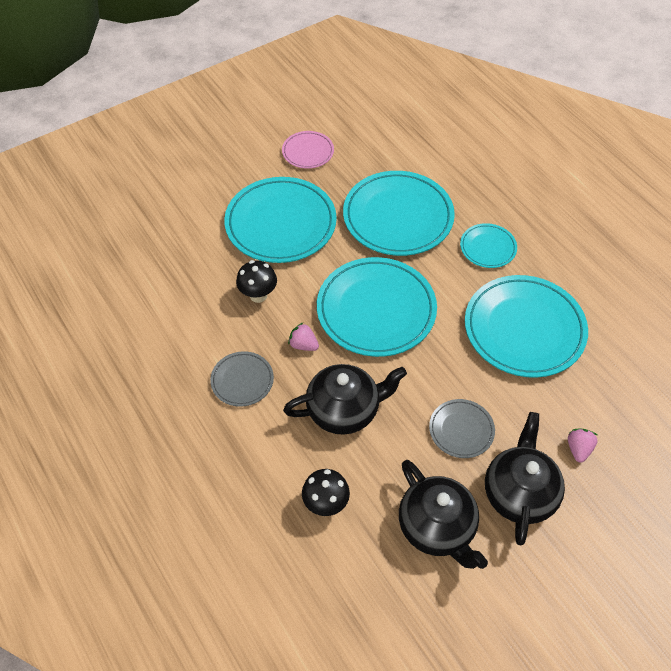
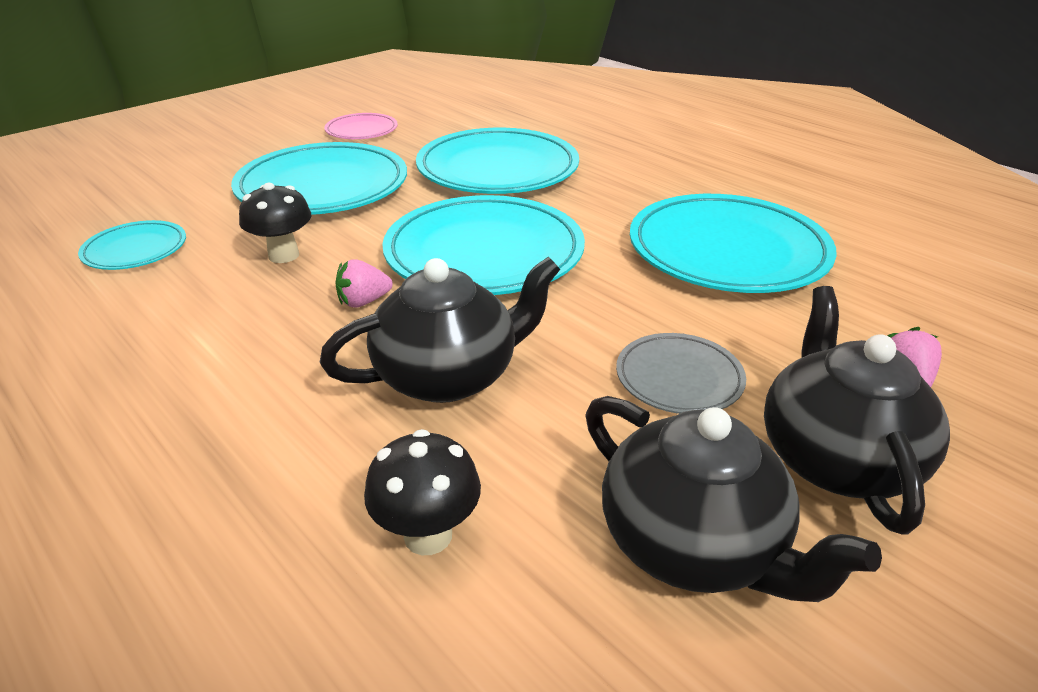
camera: 10 degrees left, 20 degrees down
grey plate [210,351,274,407] -> none
pink strawberry [288,323,319,351] -> pink strawberry turned 45 degrees counterclockwise [336,259,393,308]
turquoise plate [460,223,517,268] -> turquoise plate moved to [78,220,186,270]

